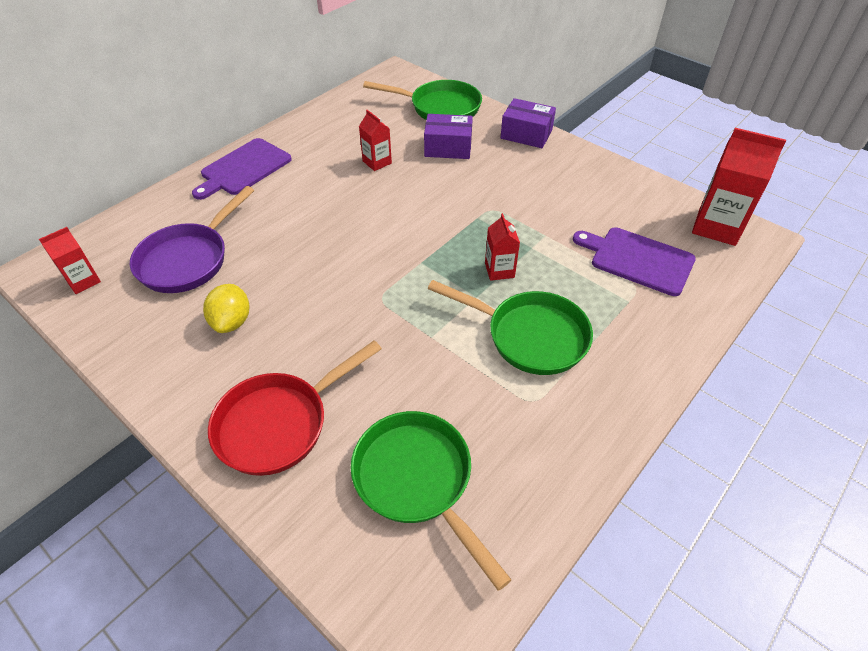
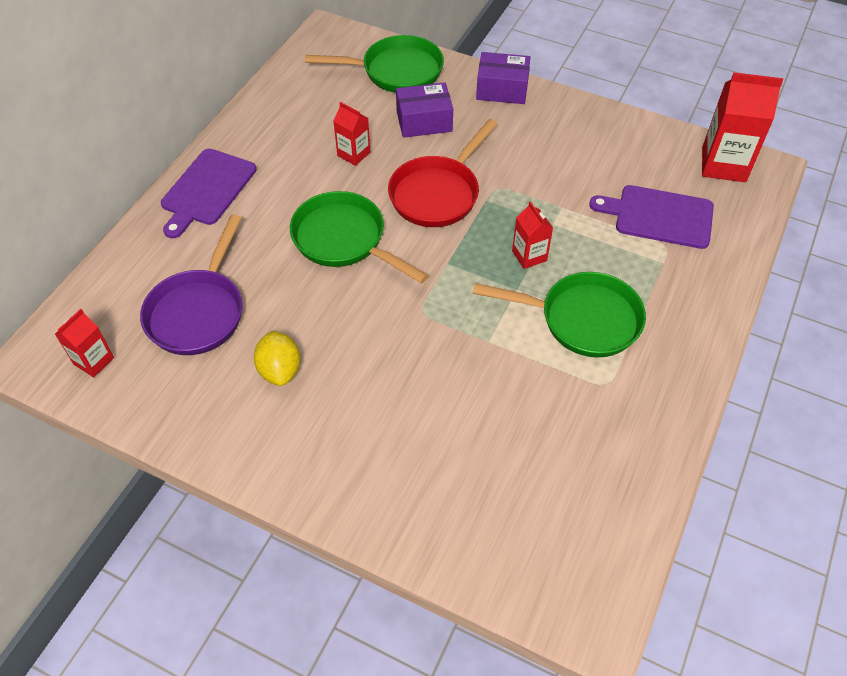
camera: 15 degrees left, 5 degrees up
red pan [208,340,382,476] -> red pan moved to [388,119,497,227]
green pan [351,411,512,591] -> green pan moved to [290,191,429,284]

